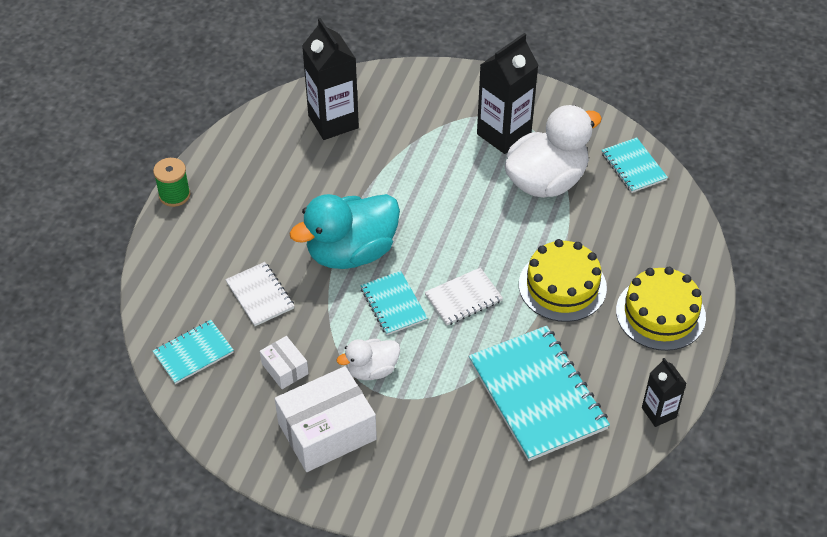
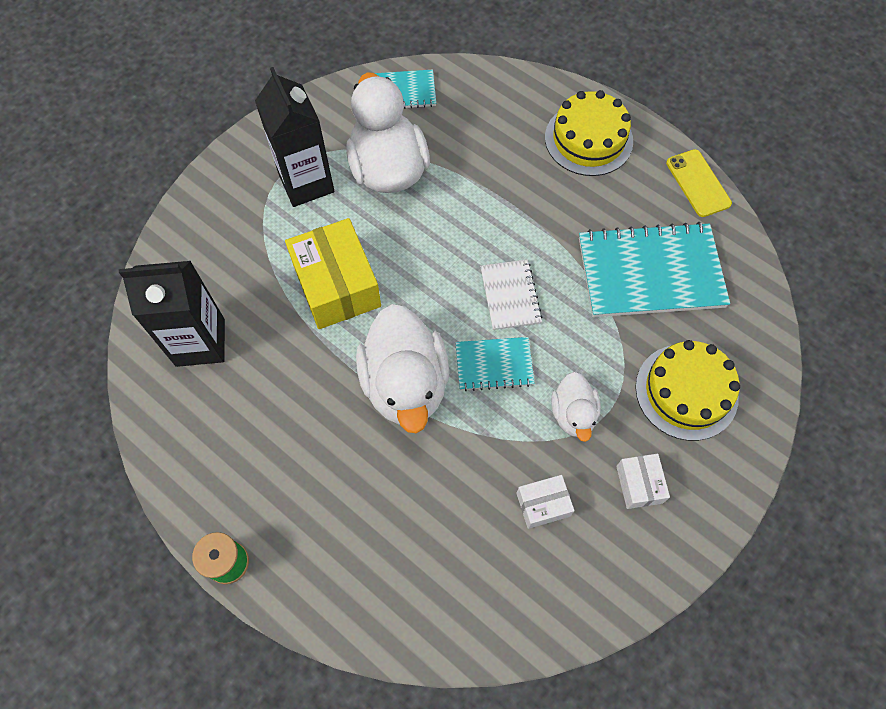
camera: 70 degrees left, 15 degrees up
turquoise notebook [153,320,234,384] -> none
white notebook [225,262,294,326] -> none
white box [275,366,377,472] -> white box [616,454,670,509], size x0.50
turquoise duck [289,194,400,269] -> white duck [356,304,449,433]
yellow cake [519,239,607,322] -> yellow cake moved to [635,340,740,441]
black carton [642,358,687,427] -> yellow phone [666,149,732,217]
none -> yellow box [285,218,381,329]

